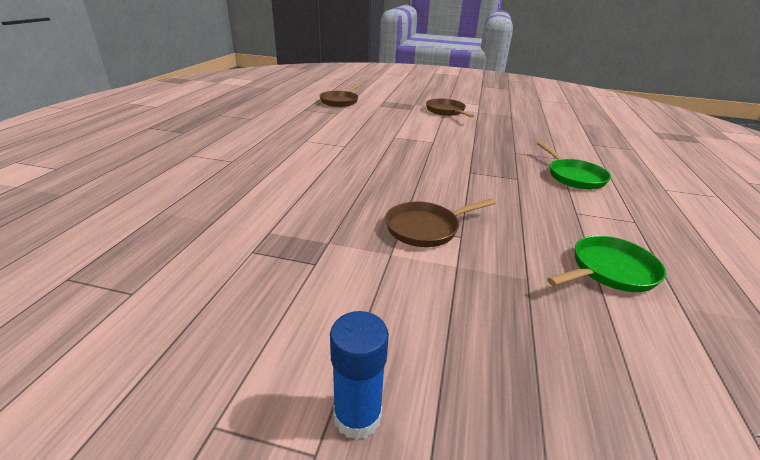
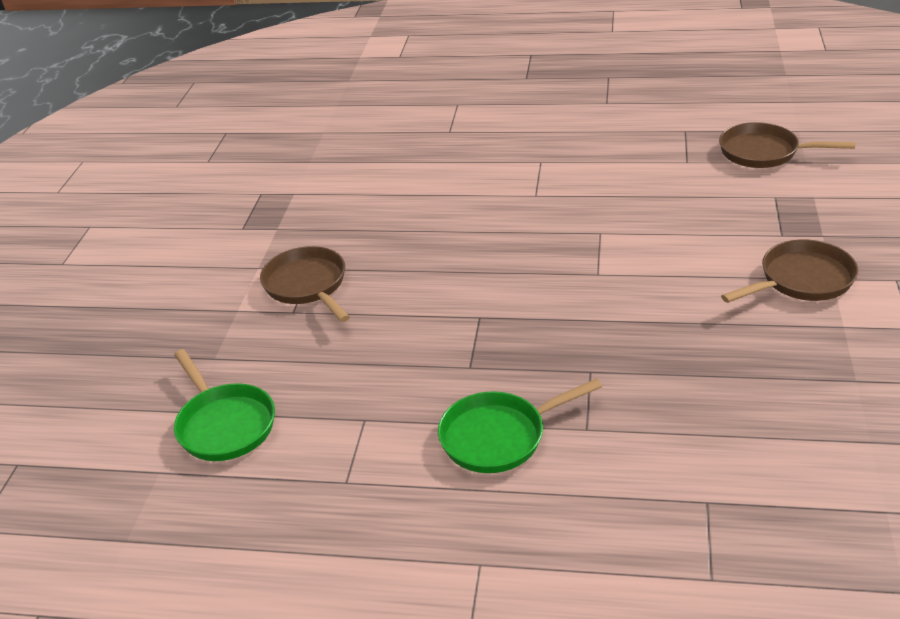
camera: 90 degrees right, 5 degrees up
blue glue stick [330,311,389,440] -> none

